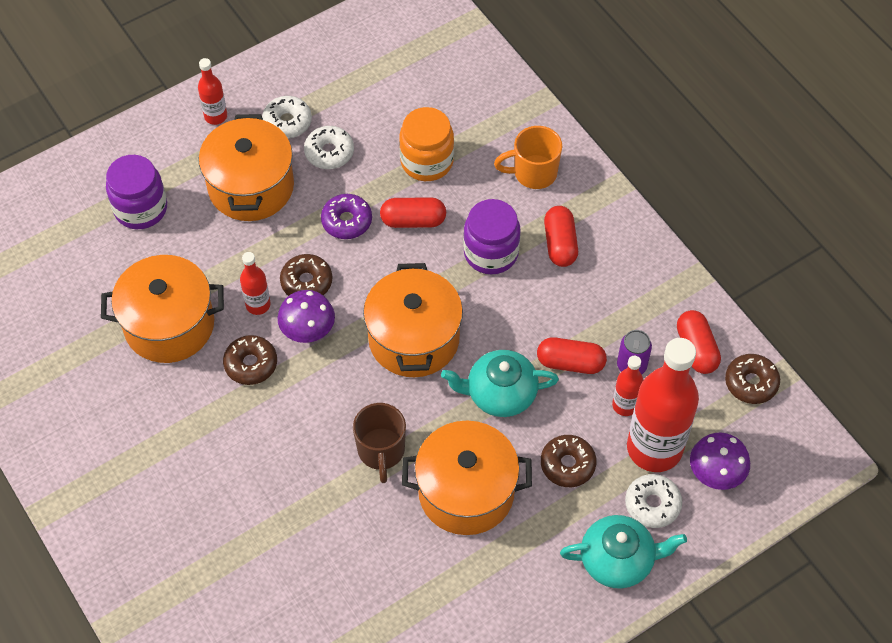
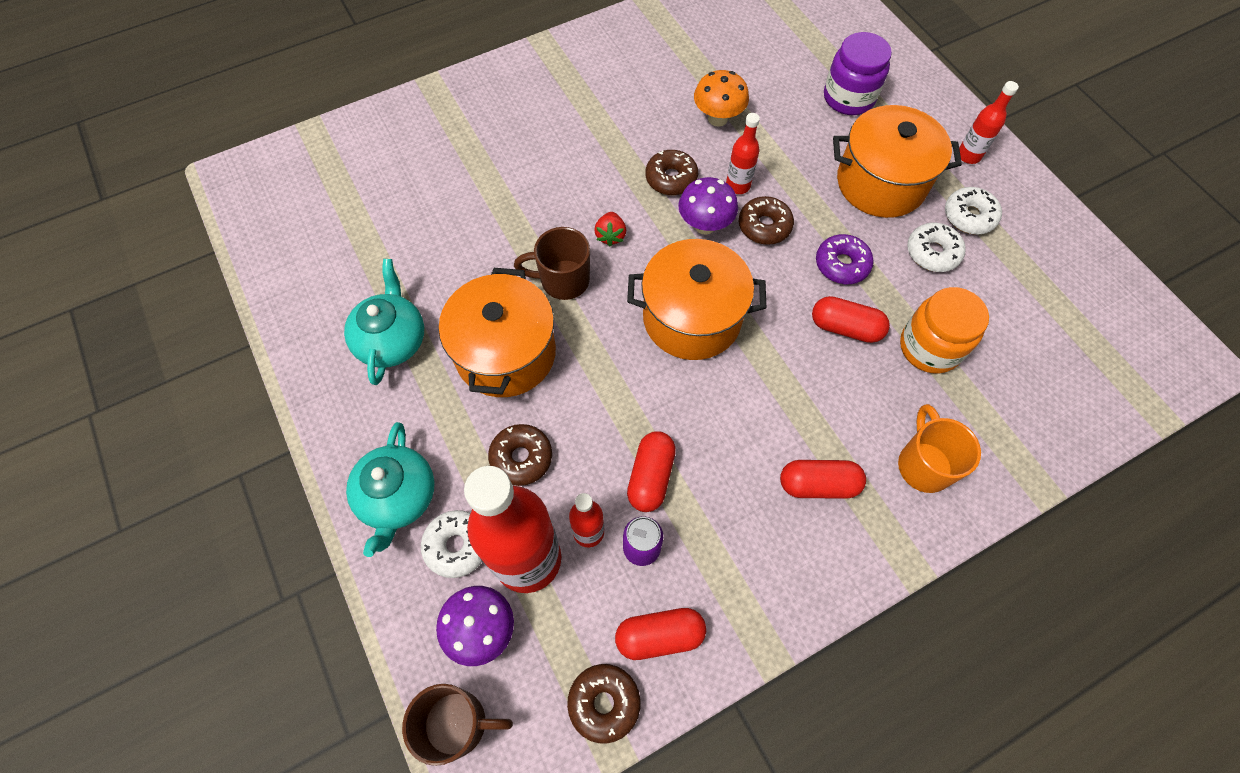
camera: 95 degrees right, 5 degrees up
orange pot [101,255,224,363] -> orange mushroom [694,70,749,127]
red capsule [380,197,446,228] -> red capsule turned 75 degrees counterclockwise [812,296,890,343]
turquoise teapot [441,350,559,417] -> turquoise teapot moved to [344,259,424,385]
purple jar [463,199,521,274] -> none
none -> brown mug [402,684,513,766]
none -> red strawberry [594,212,626,246]

